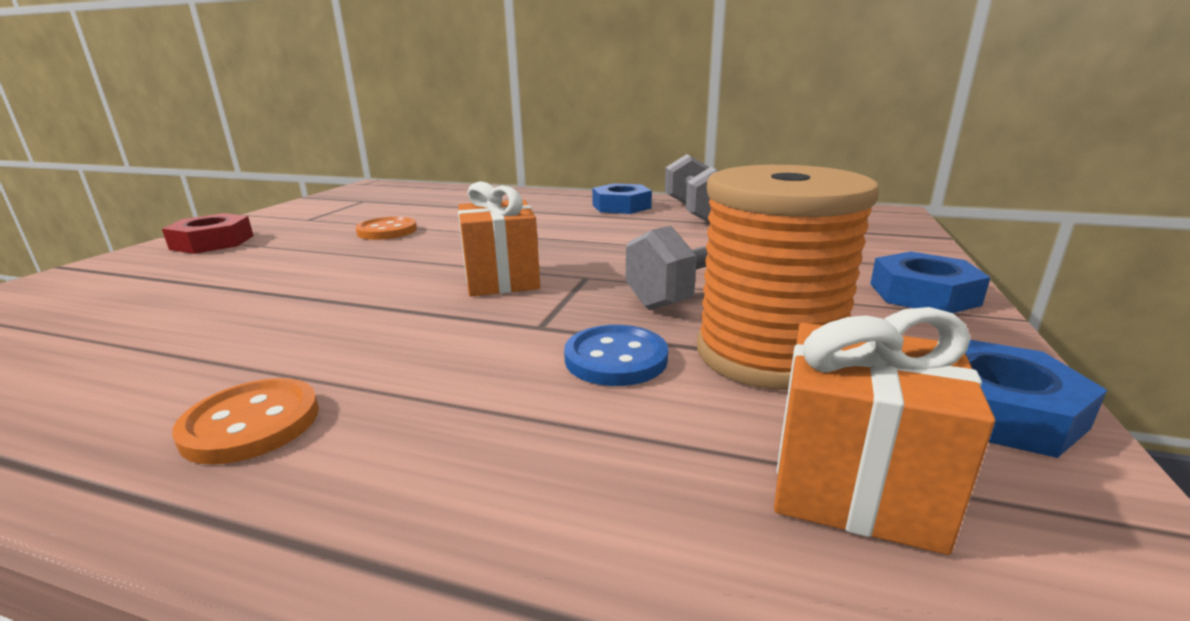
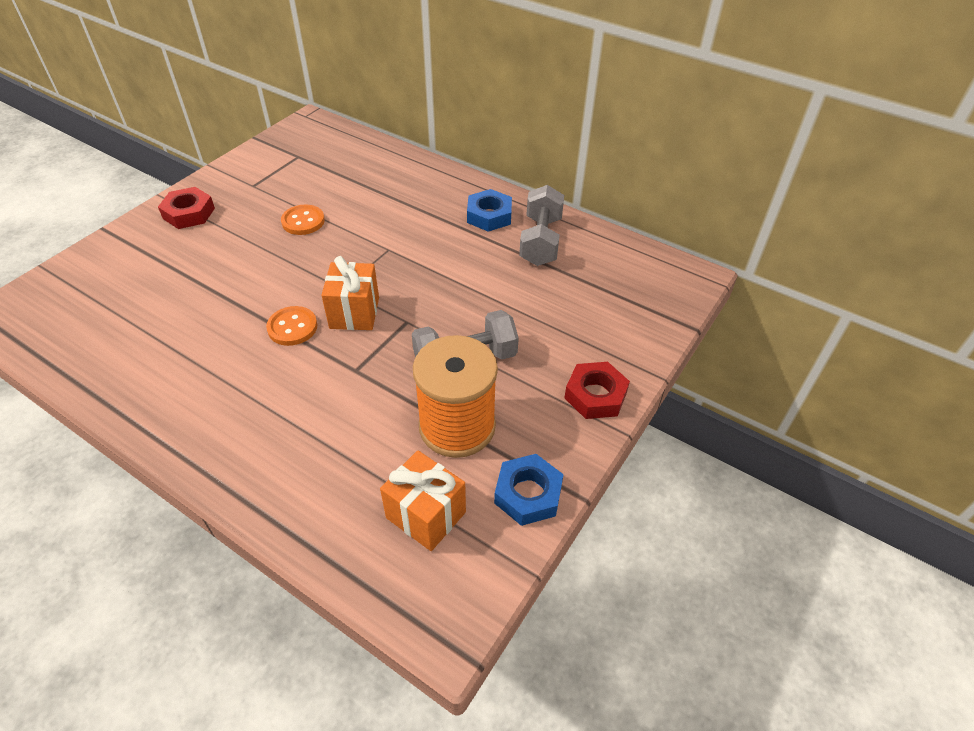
camera: 15 degrees right, 25 degrees up
orange button [172,378,319,465] -> orange button moved to [266,306,317,346]
blue button [564,325,668,386] -> none
blue nut [870,251,991,313] -> red nut [564,362,630,419]

